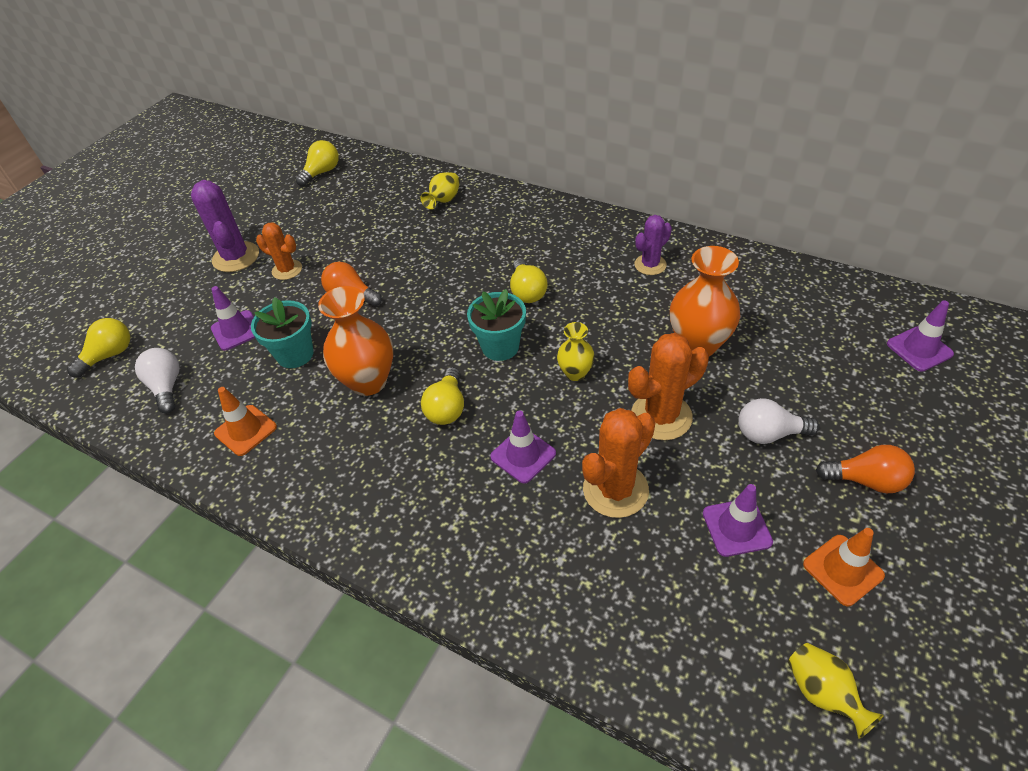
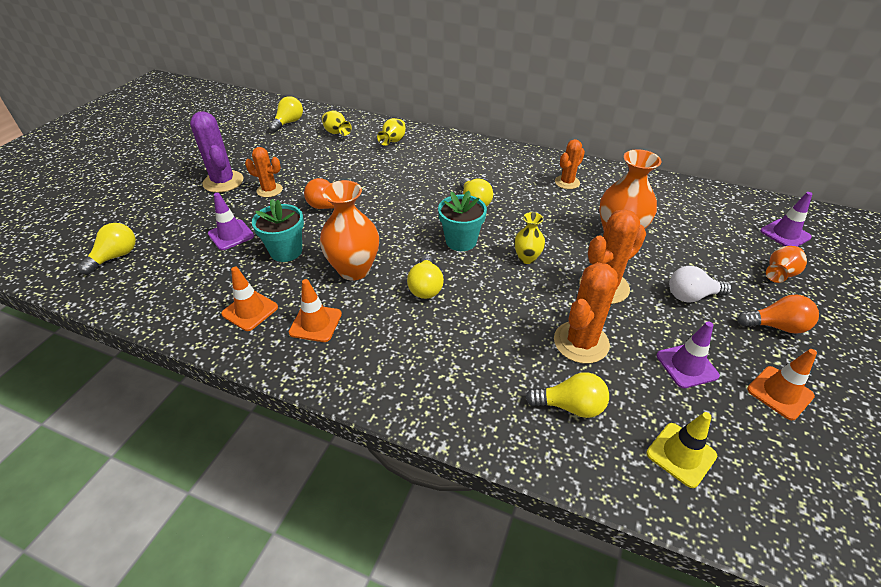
camera: 10 degrees left, 5 degrees down
white light bulb [135,348,179,414] -> none
purple traffic cone [490,411,556,483] -> none
purple cactus [634,215,672,275] -> orange cactus [555,139,585,189]
yellow vase [788,643,884,739] -> yellow vase moved to [322,111,352,136]
none -> orange traffic cone [289,279,342,342]
none -> yellow light bulb [525,372,609,418]
none -> yellow traffic cone [646,412,717,488]
none -> orange vase [766,246,807,283]

